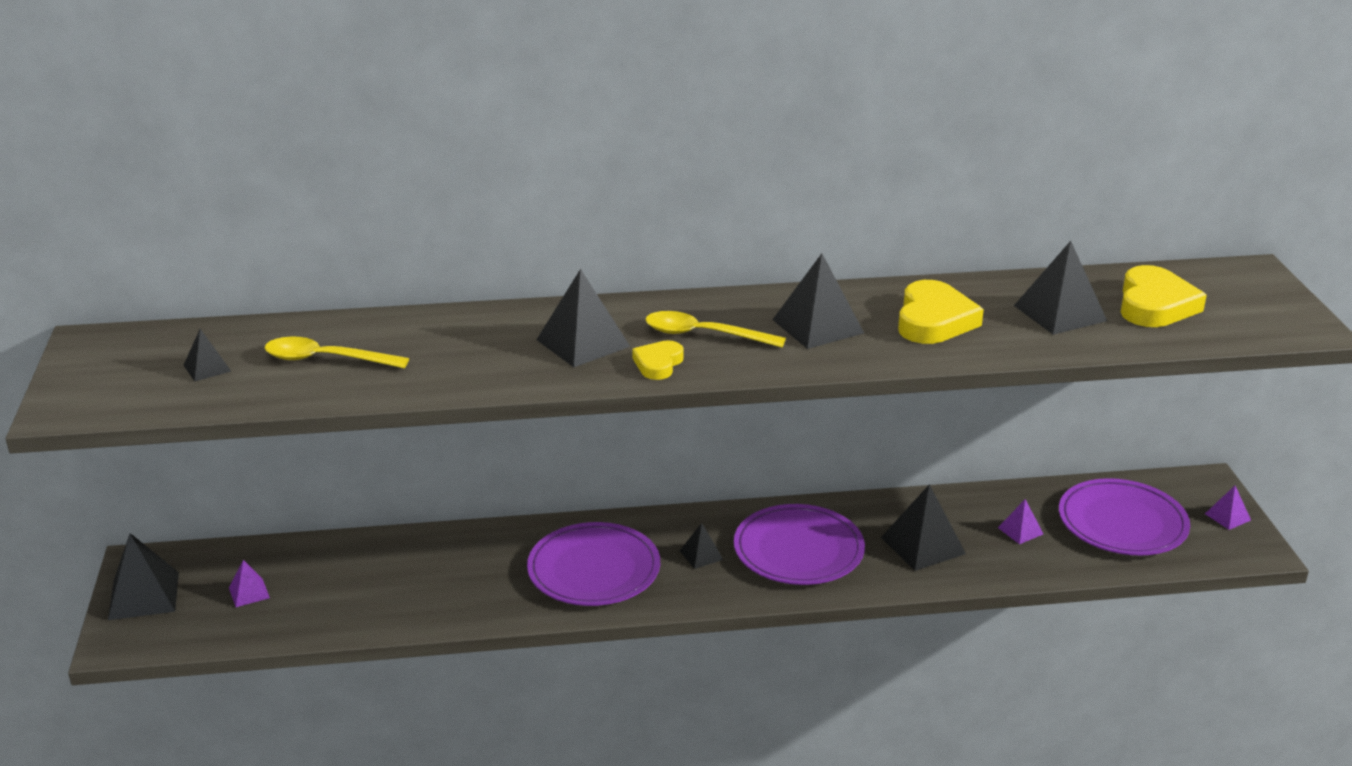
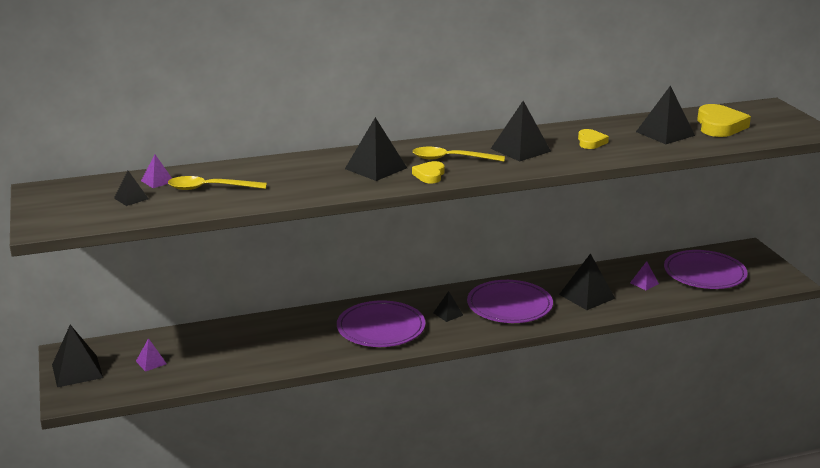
camera: 10 degrees left, 5 degrees down
yellow heart [898,280,984,344] -> yellow heart [578,129,609,149], size x0.57
purple pyramid [1205,486,1251,530] -> purple pyramid moved to [141,154,172,188]

